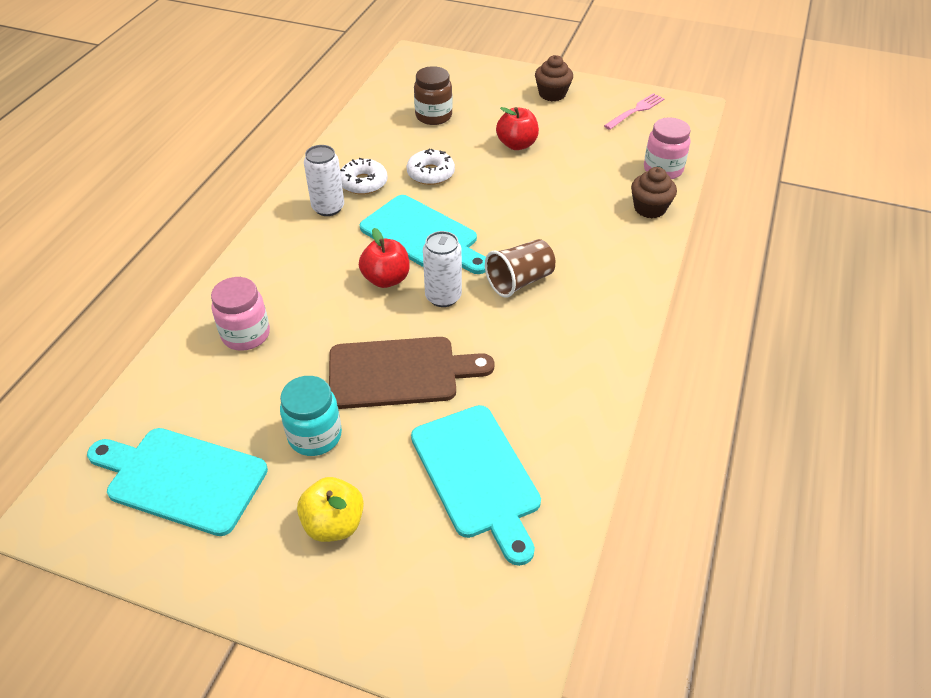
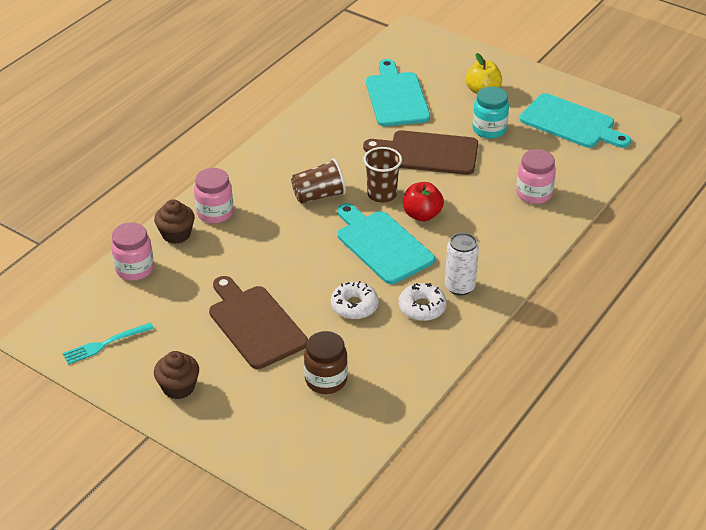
camera: 165 degrees left, 5 degrees down
white can [423,231,462,307] -> brown cup [363,147,402,203]
red apple [496,107,539,150] -> brown cutting board [209,276,308,369]
pink fork [604,93,664,130] -> turquoise fork [63,322,154,365]
none -> pink jar [194,168,233,223]

